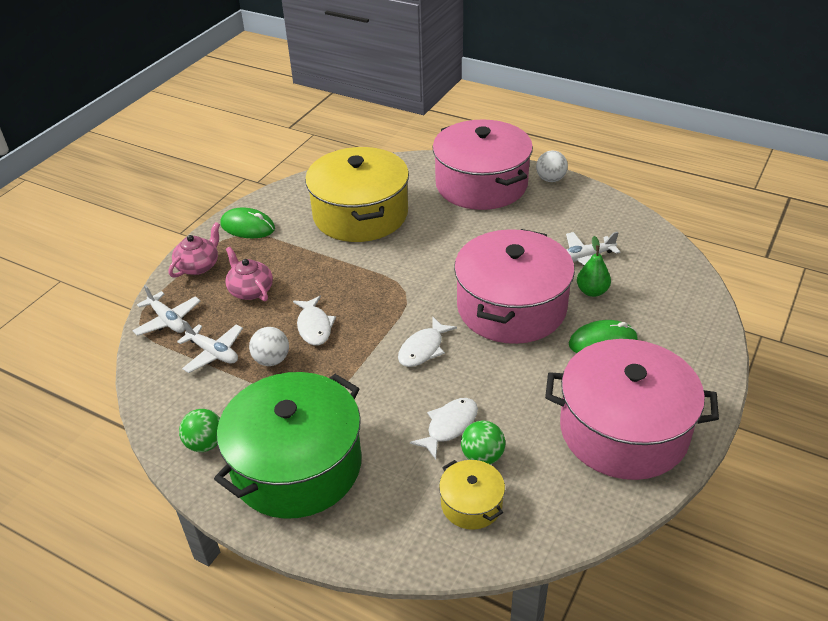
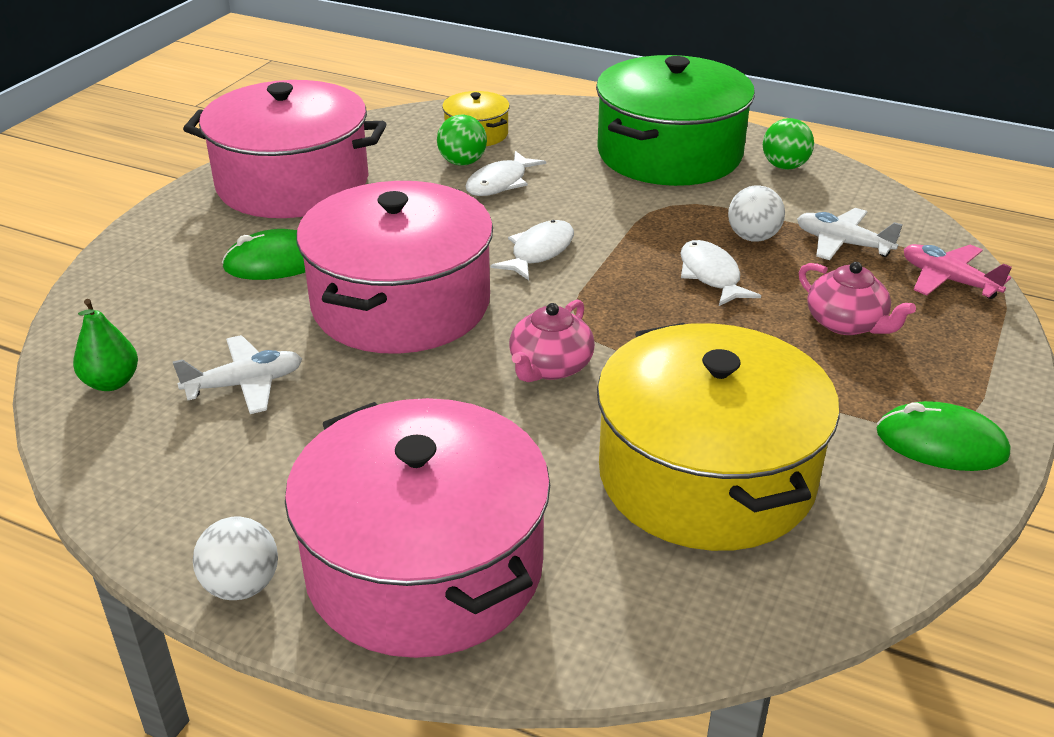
camera: 175 degrees right, 5 degrees down
white plane [132,285,200,336] -> pink plane [904,244,1012,299]
pink teapot [169,222,220,278] -> pink teapot moved to [509,299,595,382]
green pear [577,236,611,297] -> green pear moved to [73,299,138,391]

